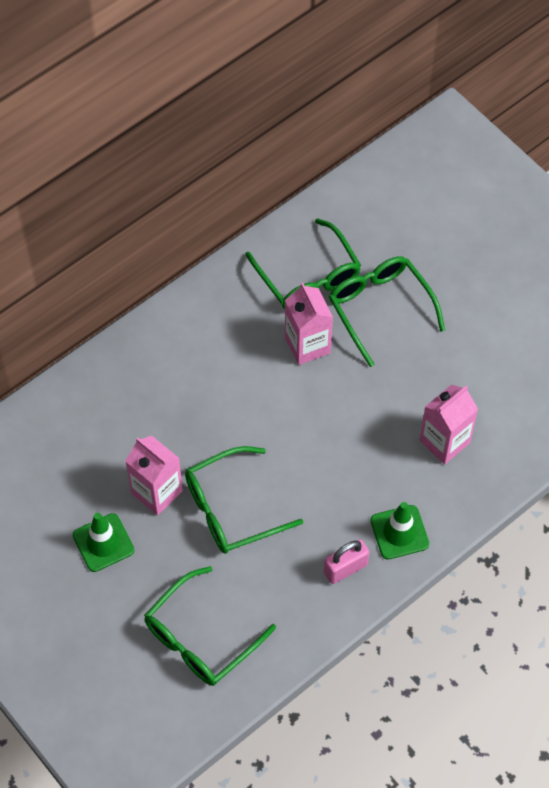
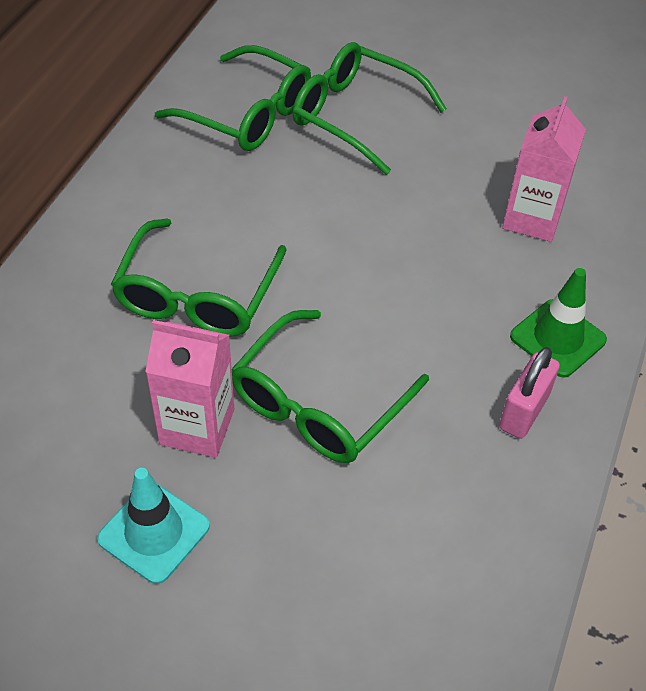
camera: 30 degrees left, 10 degrees down
green traffic cone [73,513,134,572] -> turquoise traffic cone [97,468,210,584]
green glasses [144,566,276,686] -> green glasses moved to [111,218,287,336]
pink carton [285,283,333,365] -> none

